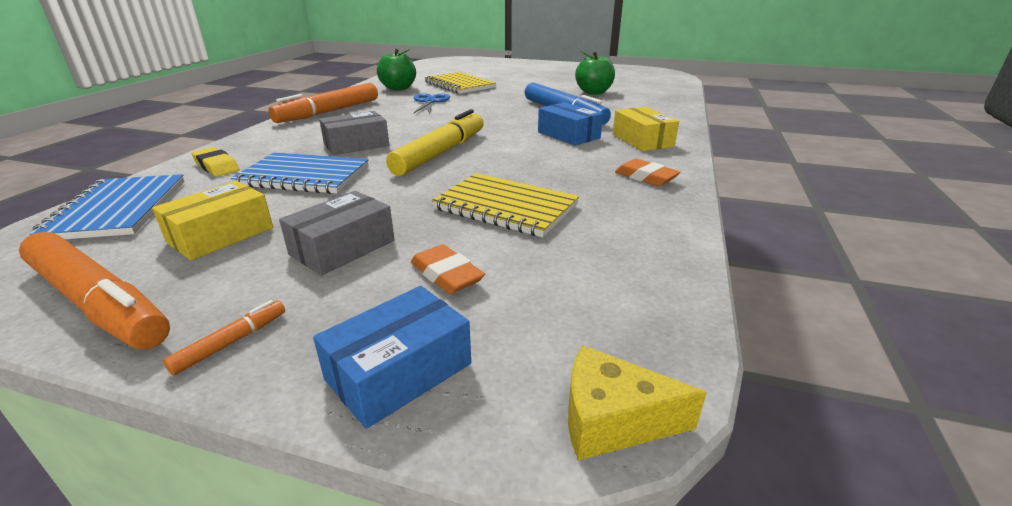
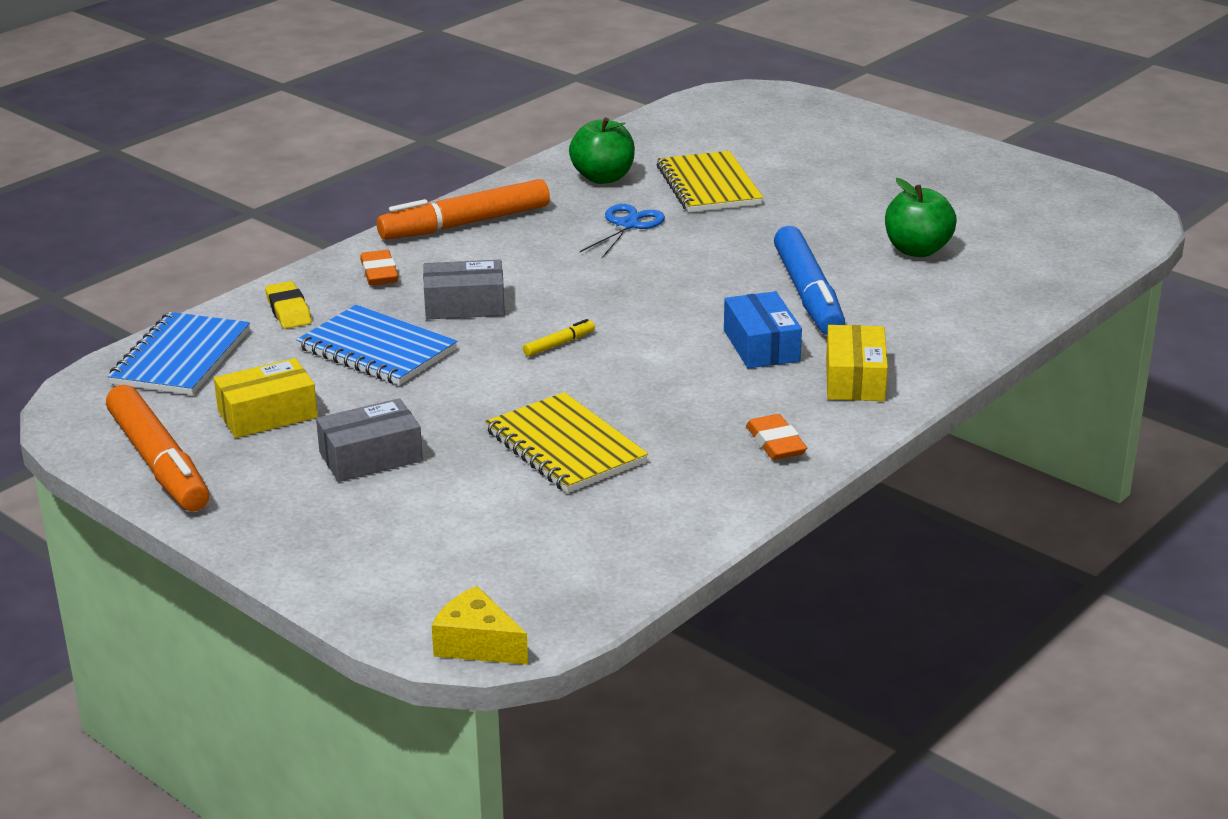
camera: 25 degrees right, 0 degrees up
orange marker [163,300,285,375] -> none
blue box [313,286,471,429] -> none
yellow marker [386,109,484,176] -> yellow marker [523,319,595,357], size x0.41
orange eraser [411,244,485,294] -> orange eraser moved to [360,250,398,285]

